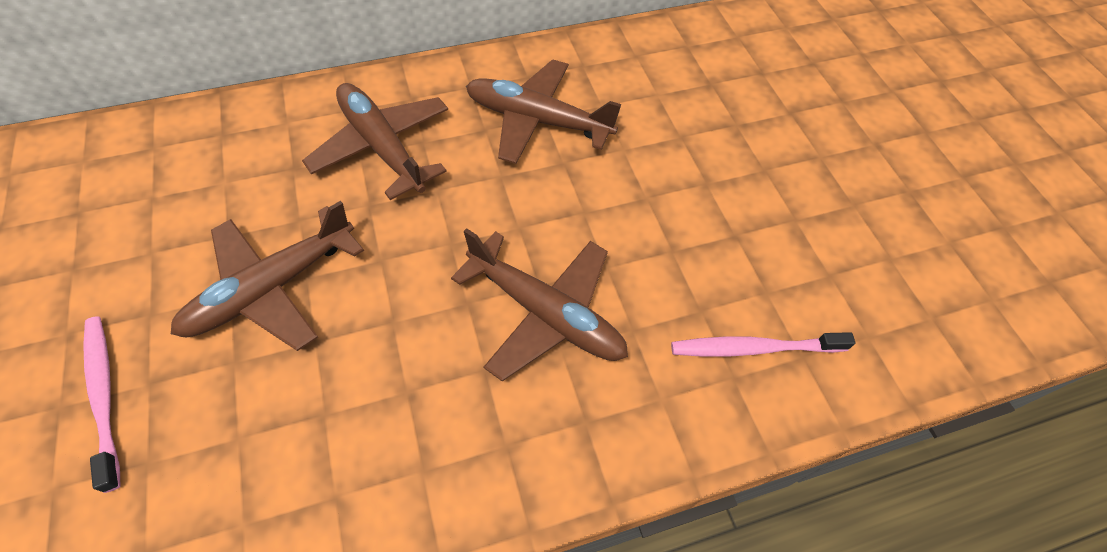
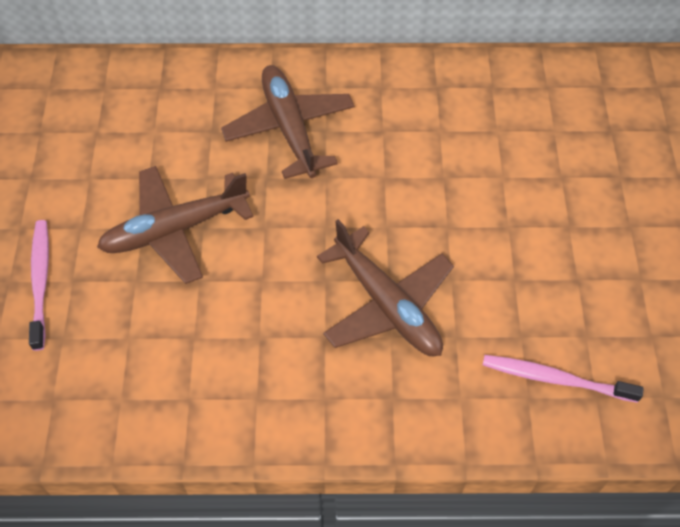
camera: 20 degrees right, 0 degrees up
brown plane [466,59,621,164] -> none

